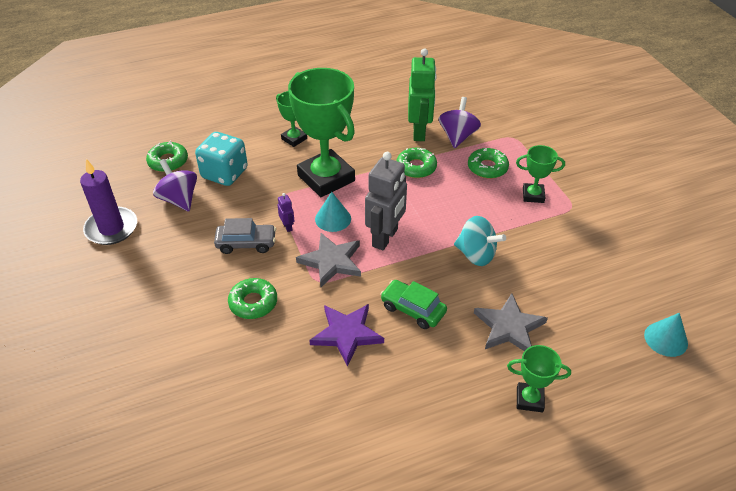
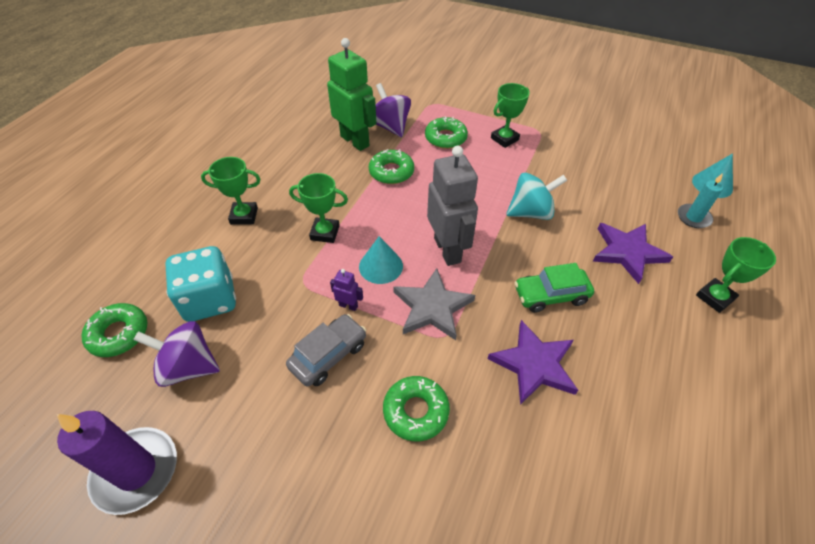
camera: 45 degrees left, 5 degrees up
green trophy [288,68,355,197] -> green trophy [289,173,348,243], size x0.47
grey star [474,293,548,351] -> purple star [593,223,673,284]
none -> turquoise candle [678,173,723,228]

